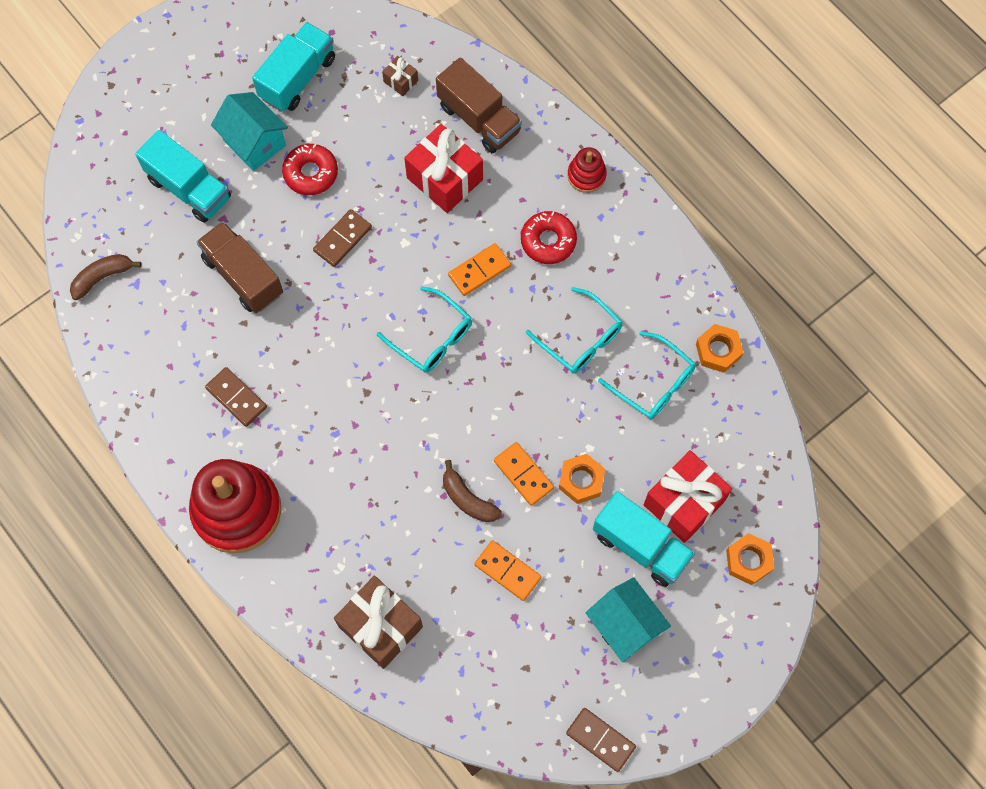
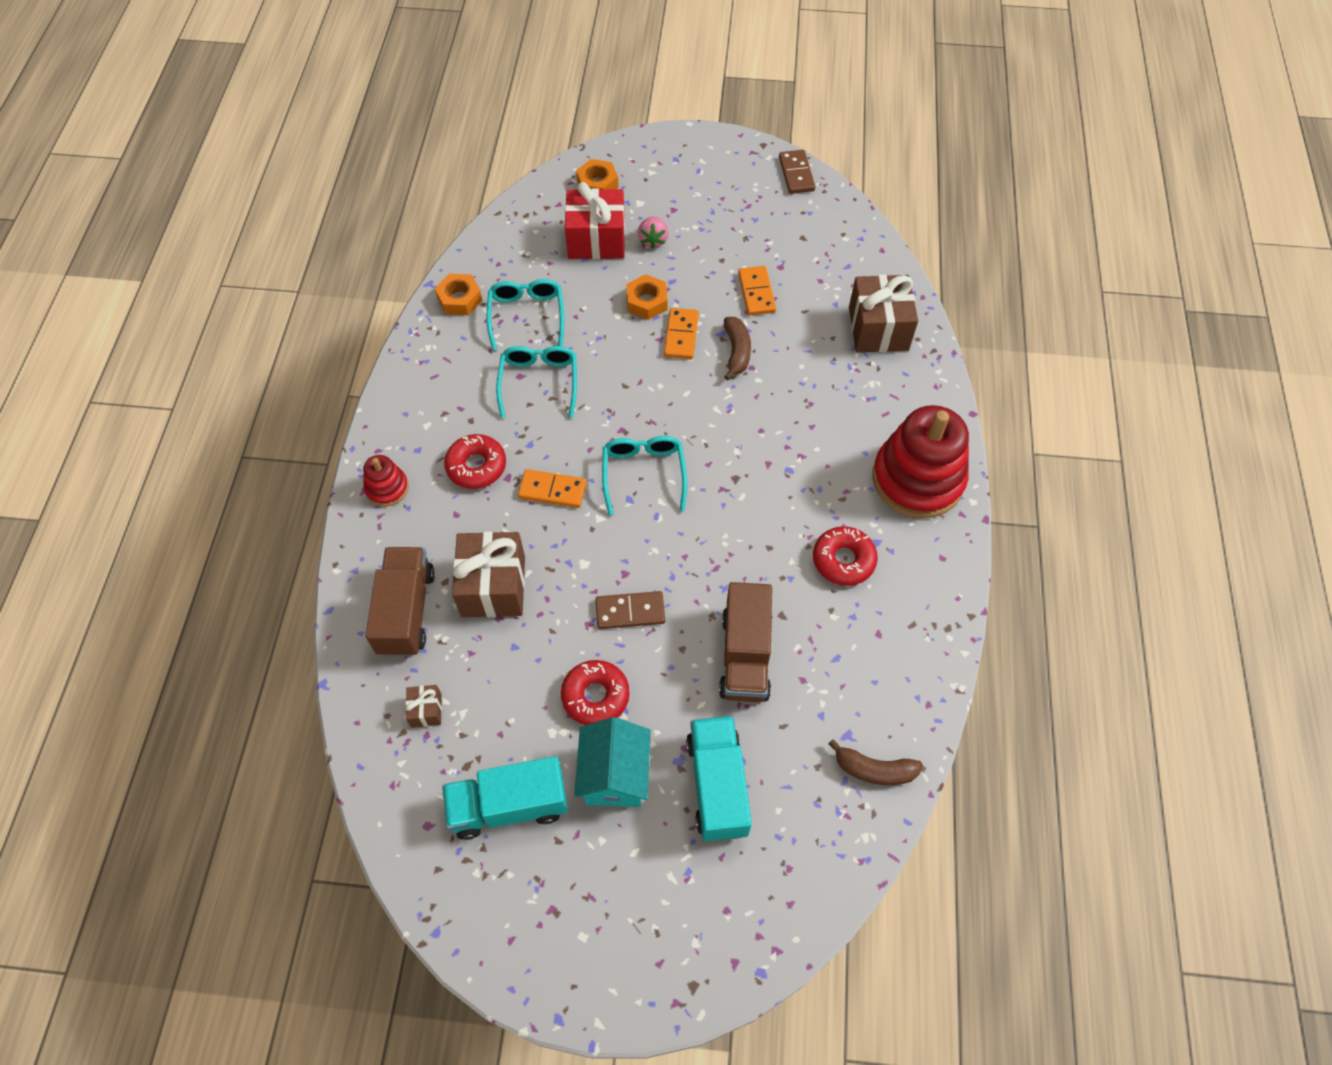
camera: 135 degrees left, 10 degrees down
brown domino [205,367,267,427] -> red donut [813,526,878,586]
red gift [404,124,483,213] -> brown gift [452,531,525,617]
turquoise house [586,577,671,662] -> none
turquoise truck [593,491,695,587] -> pink strawberry [638,216,669,249]

